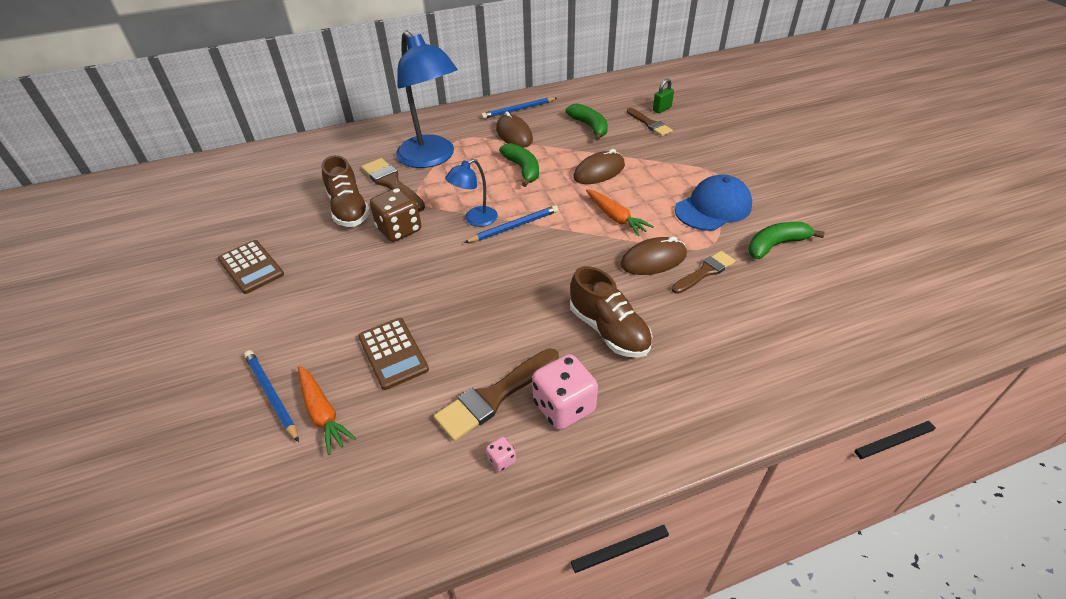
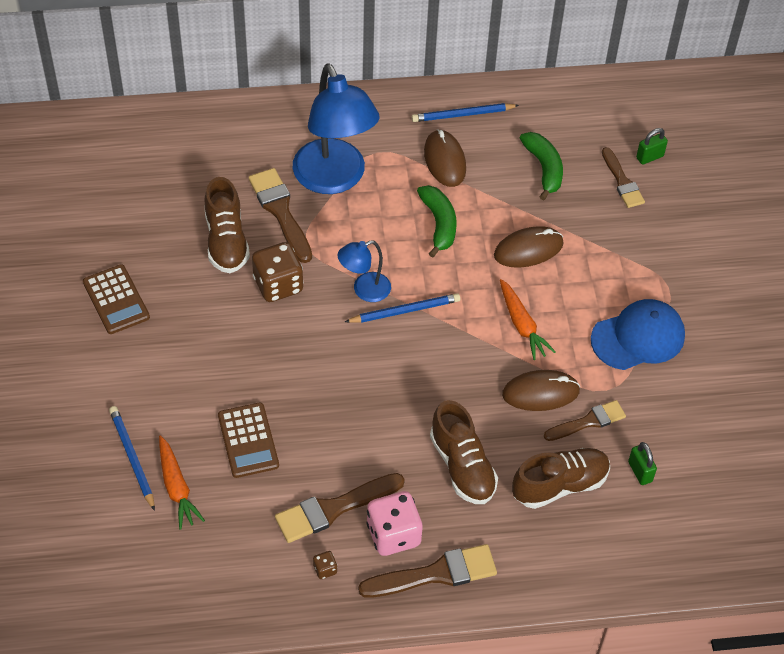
camera: 10 degrees right, 10 degrees up
pink dice [486,437,516,472] -> brown dice [313,551,337,579]
green banana [748,222,825,259] -> none
none -> brown brush [358,544,497,598]
none -> brown shoe [512,448,610,509]
none -> green padlock [628,442,657,485]

